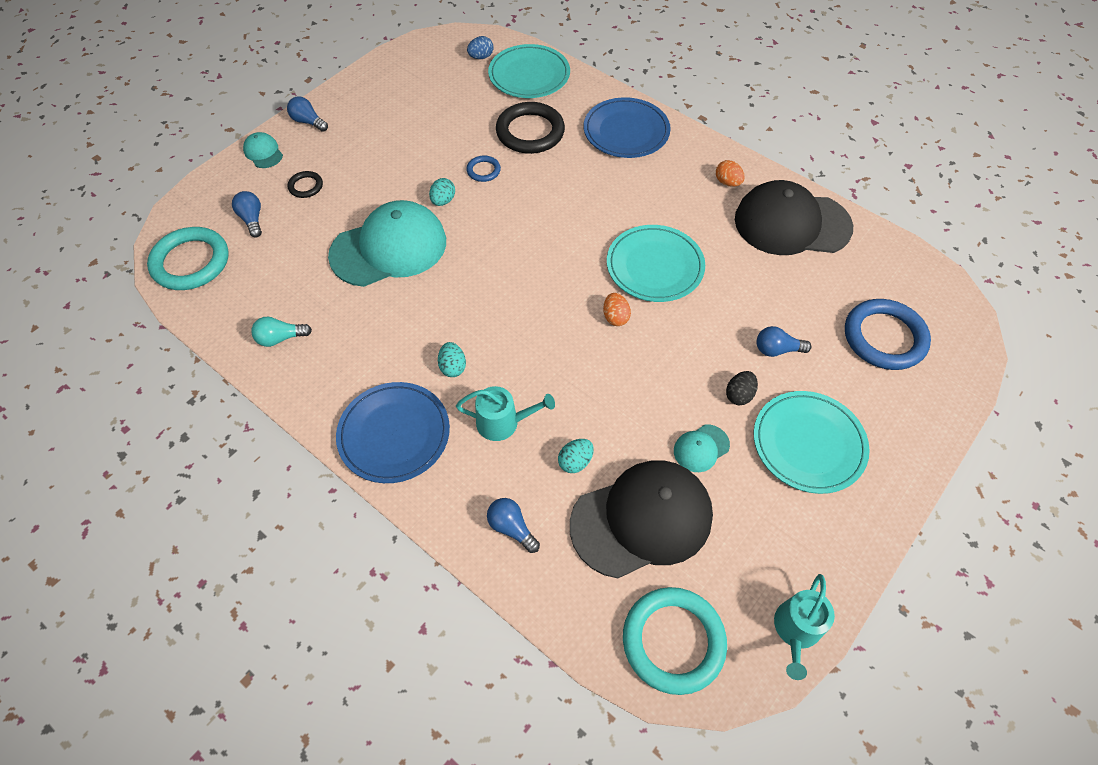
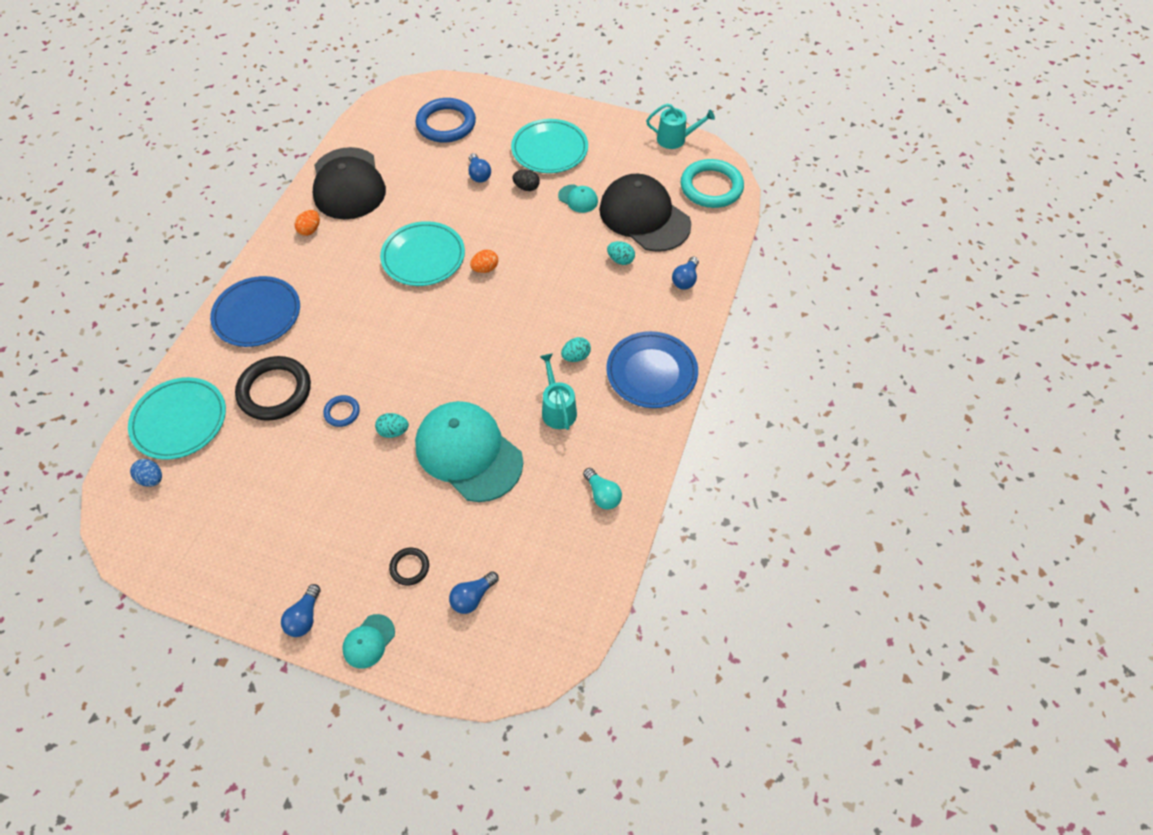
camera: 110 degrees left, 0 degrees up
turquoise ring [147,227,229,290] -> none
turquoise watering can [456,386,555,441] -> turquoise watering can moved to [540,354,577,430]

